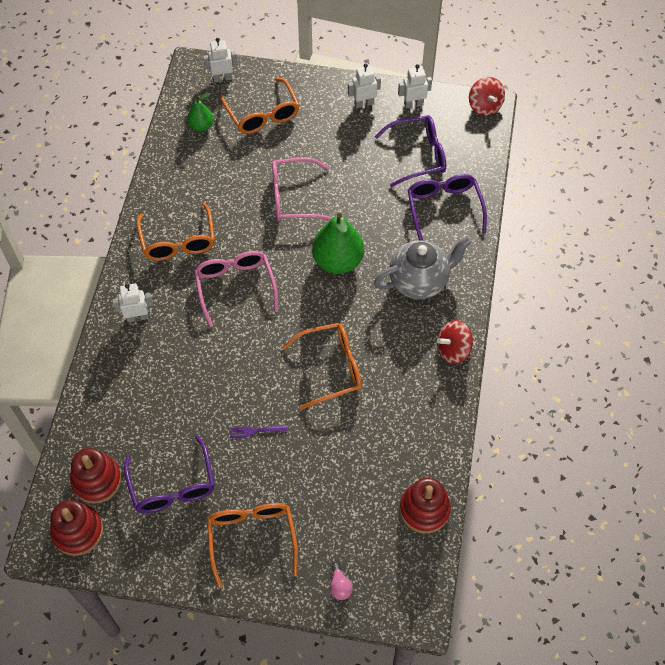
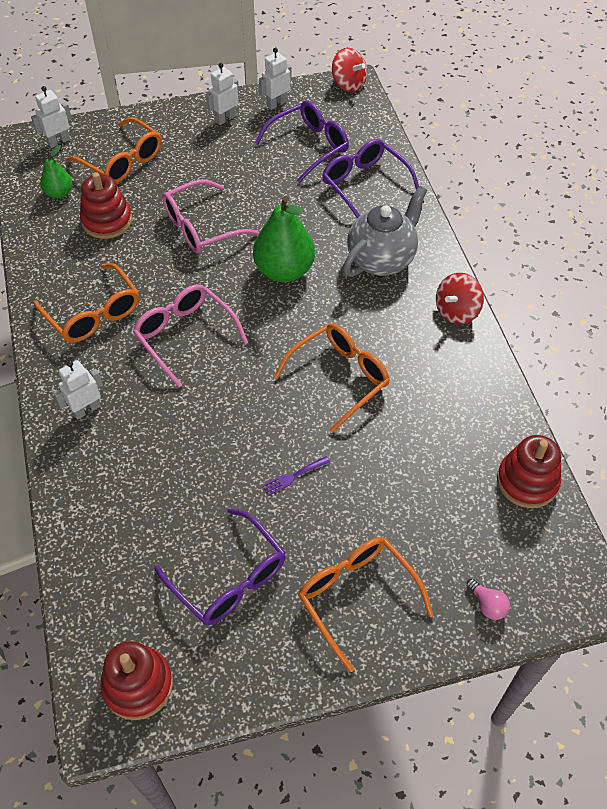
camera: 25 degrees left, 5 degrees down
red stacking toy [70,448,122,504] -> red stacking toy moved to [80,172,132,239]

